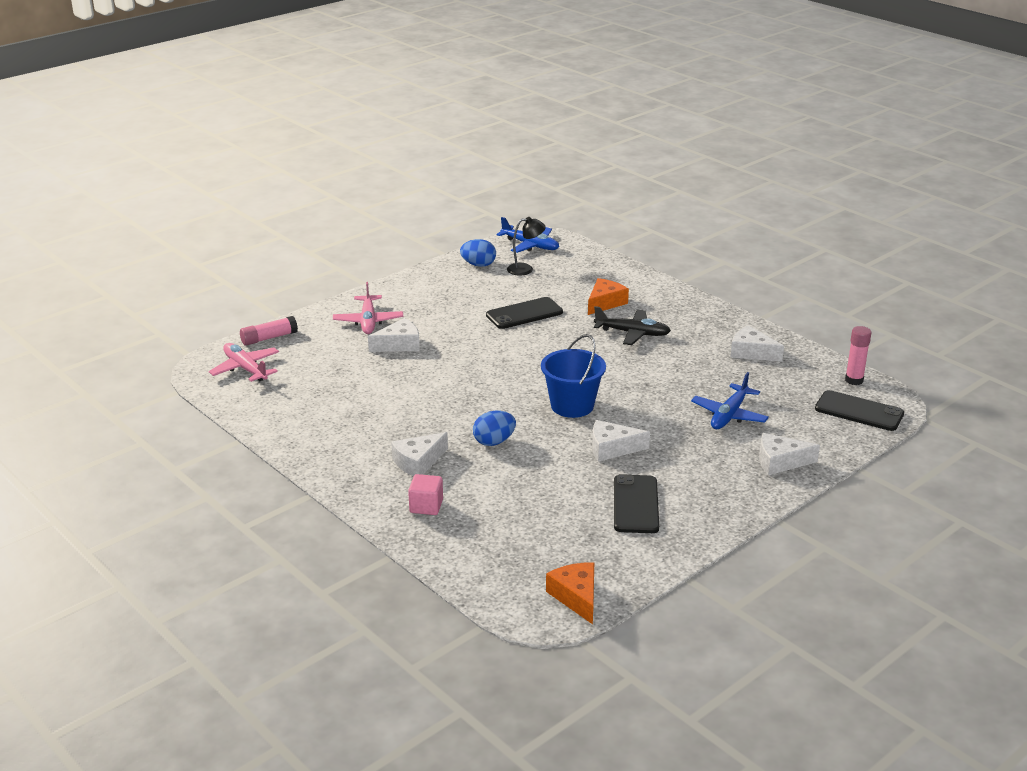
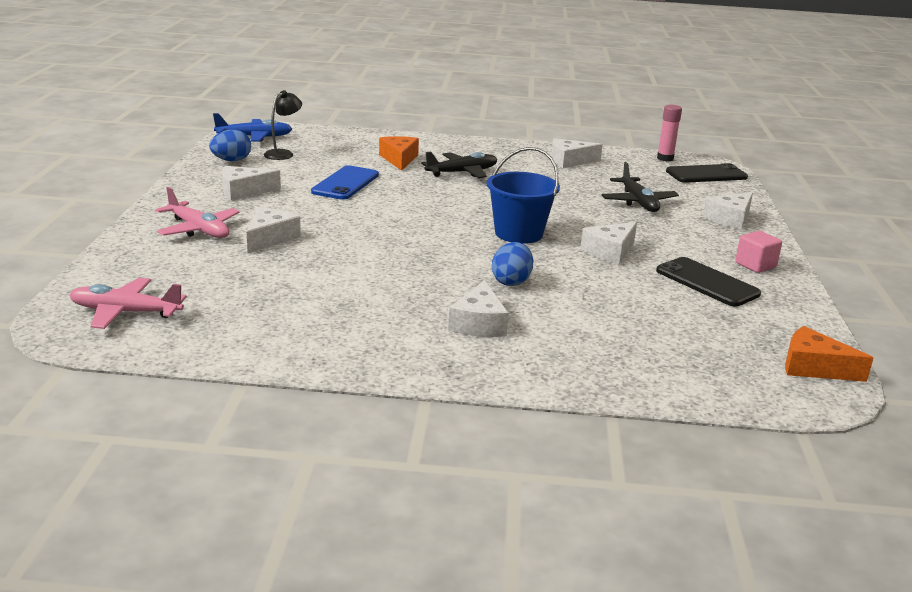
camera: 45 degrees left, 5 degrees down
pink glue stick [240,316,298,346] -> none
pink cube [408,474,443,515] -> pink cube moved to [735,231,782,273]
black phone [486,297,563,329] -> blue phone [311,165,379,200]
blue plane [691,372,769,429] -> black plane [602,162,679,212]
none -> white cheese [222,166,281,200]

